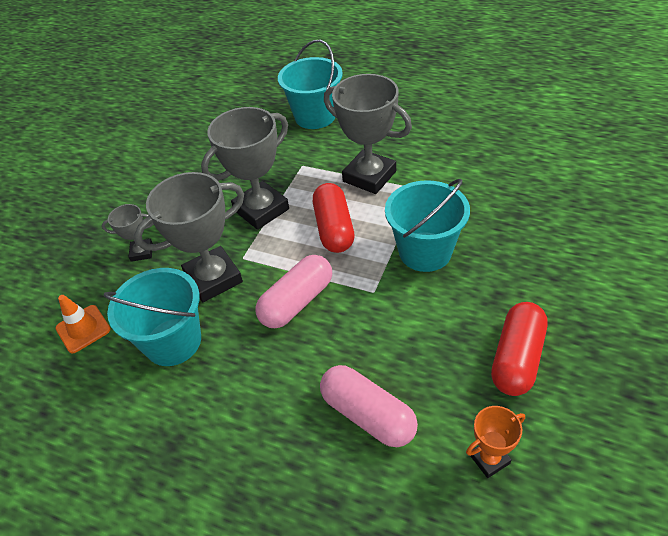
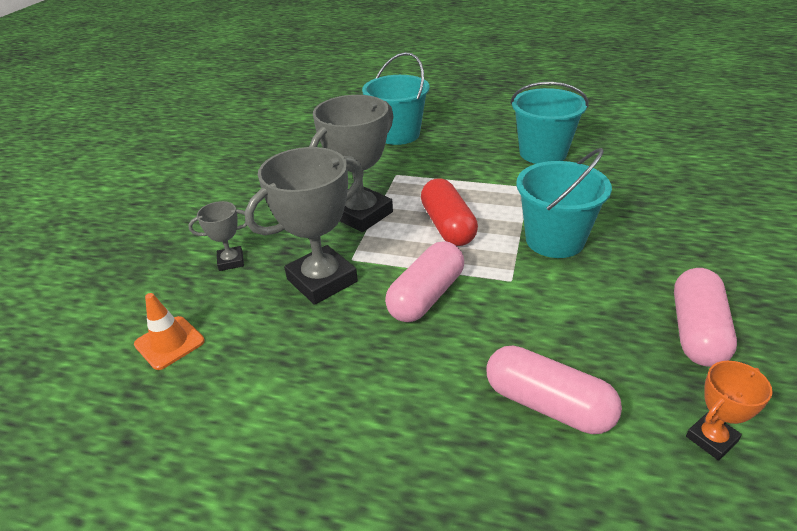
camera: 10 degrees left, 10 degrees down
turquoise bucket [104,268,201,366] -> turquoise bucket moved to [510,82,589,164]
grey trophy [324,74,412,194] -> none
red capsule [491,302,548,396] -> pink capsule [674,268,737,367]

